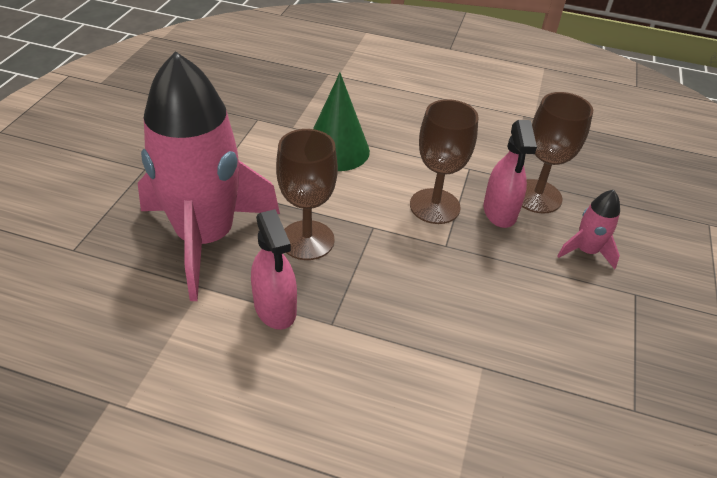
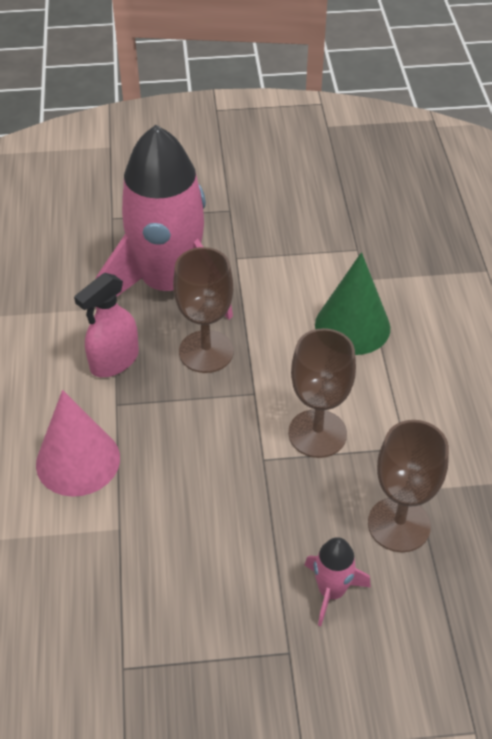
camera: 70 degrees right, 5 degrees up
pink spray bottle [483,120,537,228] -> none
none -> pink cone [36,390,120,497]

